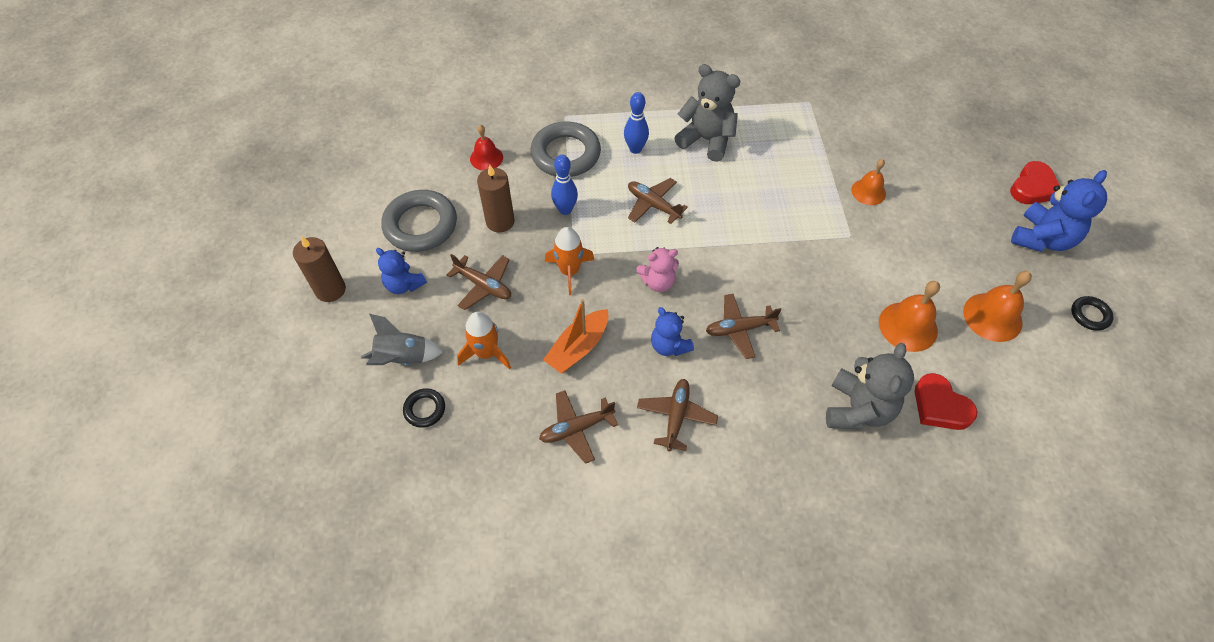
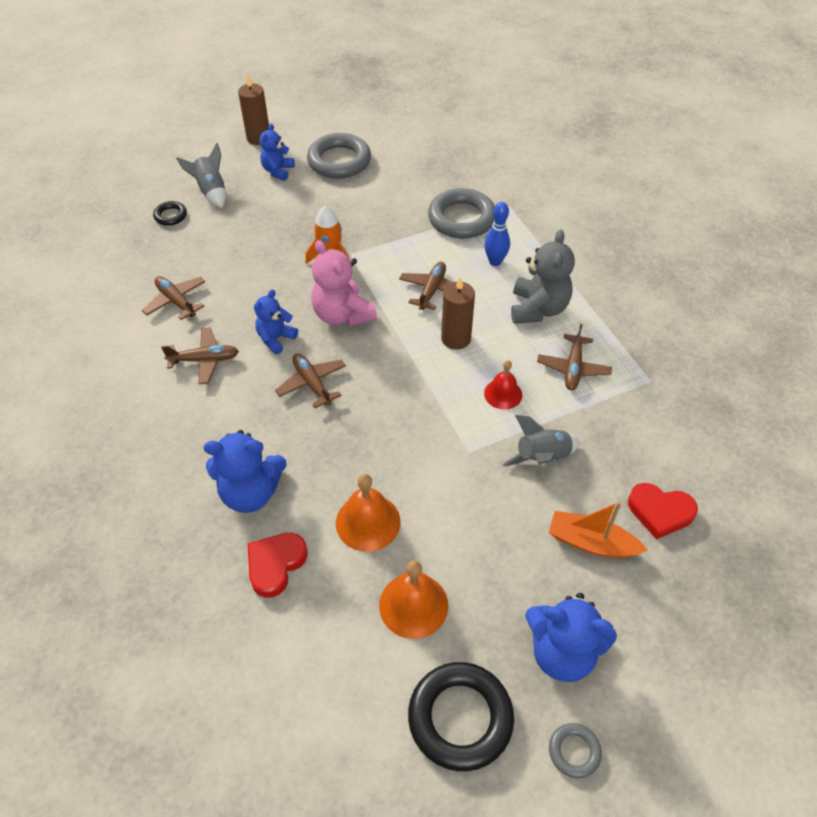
camera: 70 degrees right, 5 degrees down
brown plane [447,254,511,310] -> brown plane moved to [537,324,612,390]
orange rocket [457,312,511,370] -> none
red bell [470,125,503,170] -> red bell moved to [484,360,522,410]
brown candle [477,165,515,233] -> brown candle moved to [441,277,475,350]
orange boat [543,299,608,373] -> orange boat moved to [549,501,648,558]
blue bowling pin [551,155,578,215] -> none
pink teddy bear [636,247,679,292] -> pink teddy bear [311,240,377,327], size x1.61
grey teddy bear [826,343,914,430] -> blue teddy bear [204,430,287,513]
orange bell [851,159,886,205] -> grey rocket [503,415,580,466]
red heart [1010,161,1060,204] -> red heart moved to [628,483,698,539]
black ring [1071,296,1114,331] -> black ring [408,662,514,771], size x2.05
none -> grey ring [549,723,602,779]

